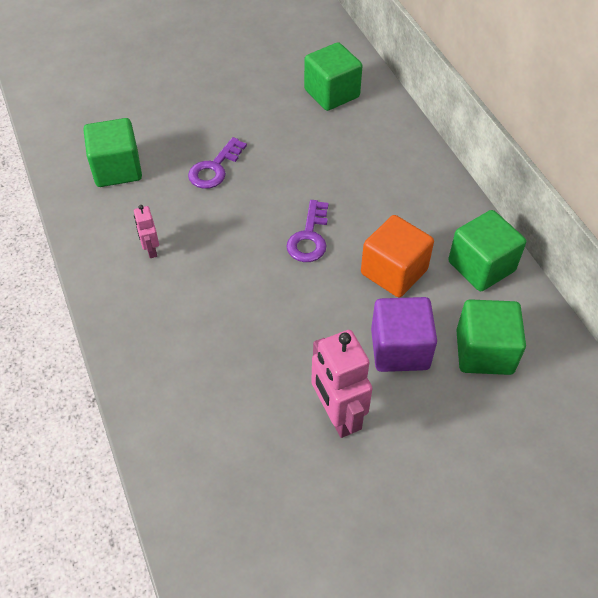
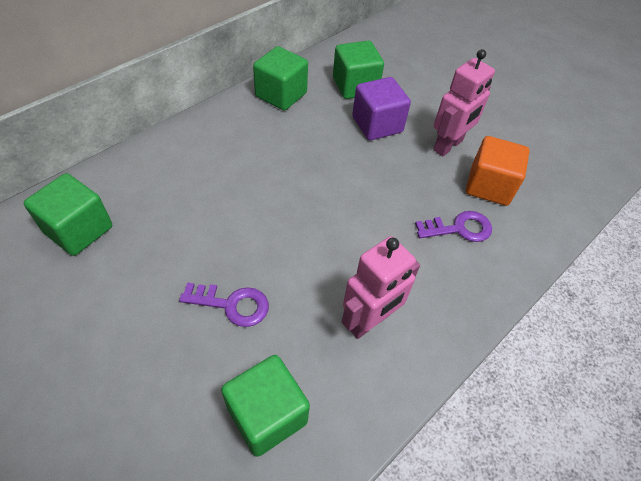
camera: 115 degrees left, 0 degrees up
pink robot [134,205,159,258] -> pink robot [342,236,420,339], size x1.95
purple key [286,200,328,262] -> purple key moved to [415,211,492,242]
orange cube [361,215,434,297] -> orange cube moved to [466,136,530,206]

